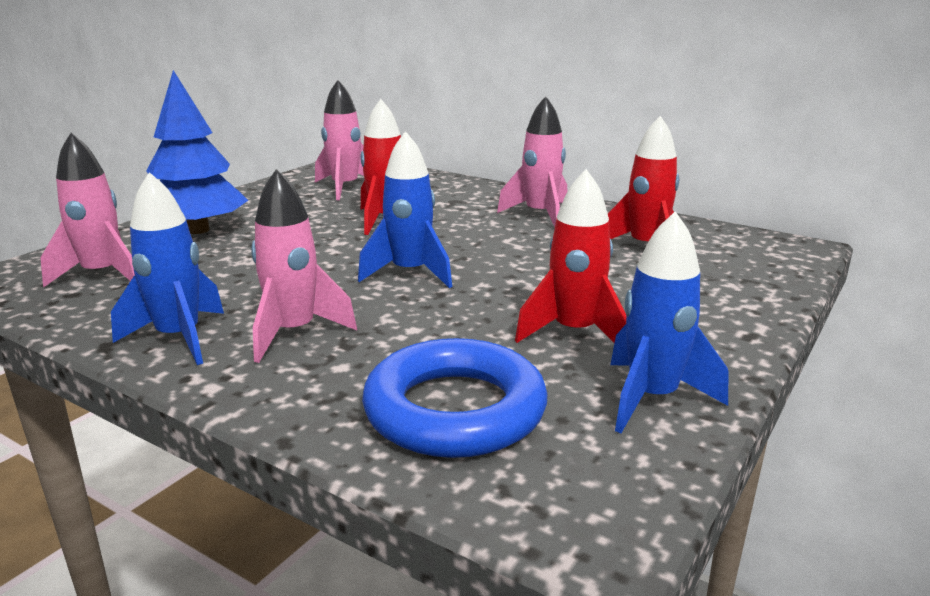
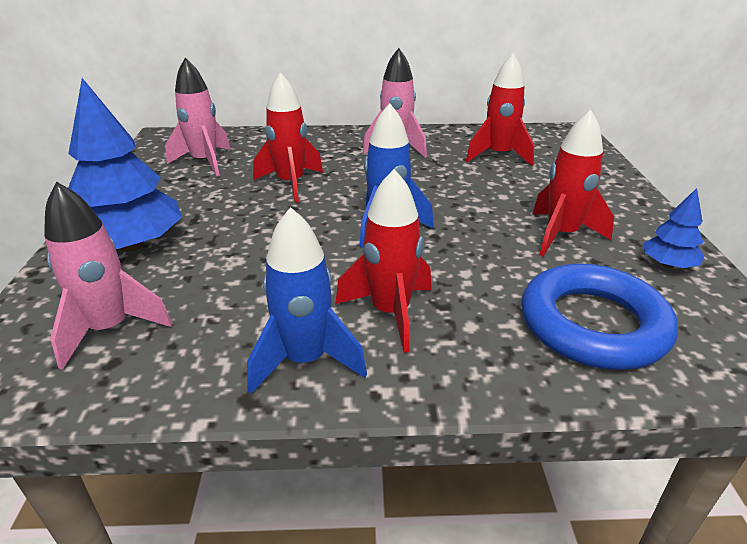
camera: 35 degrees left, 10 degrees up
pink rocket [251,169,357,363] -> red rocket [335,169,431,353]
blue rocket [610,211,729,433] -> blue tree [643,188,705,268]

